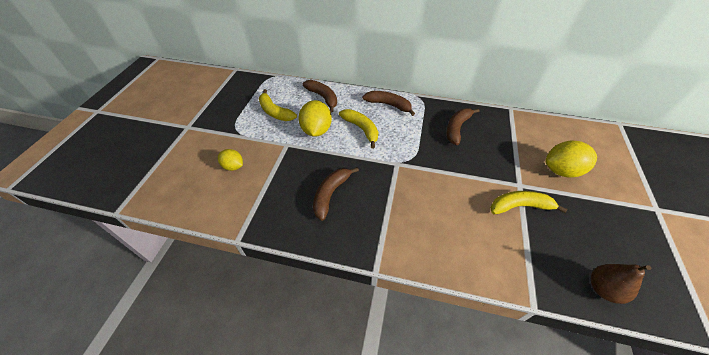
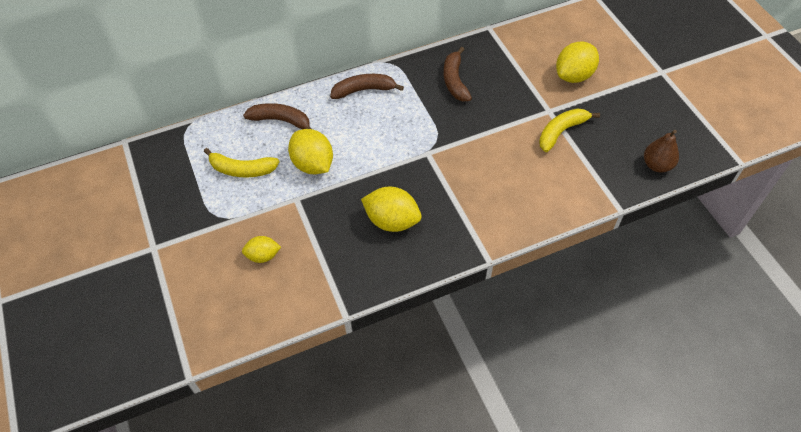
camera: 35 degrees left, 5 degrees up
brown banana [313,167,359,221] -> yellow lemon [361,187,422,232]
yellow banana [339,109,378,148] -> none

